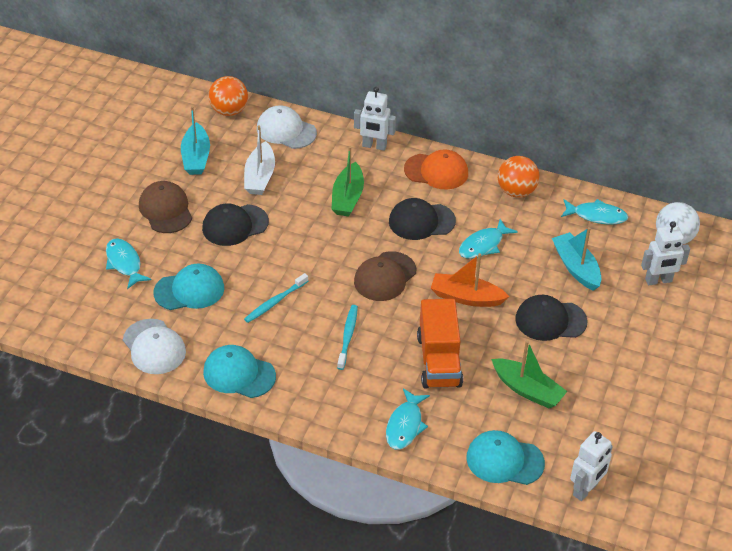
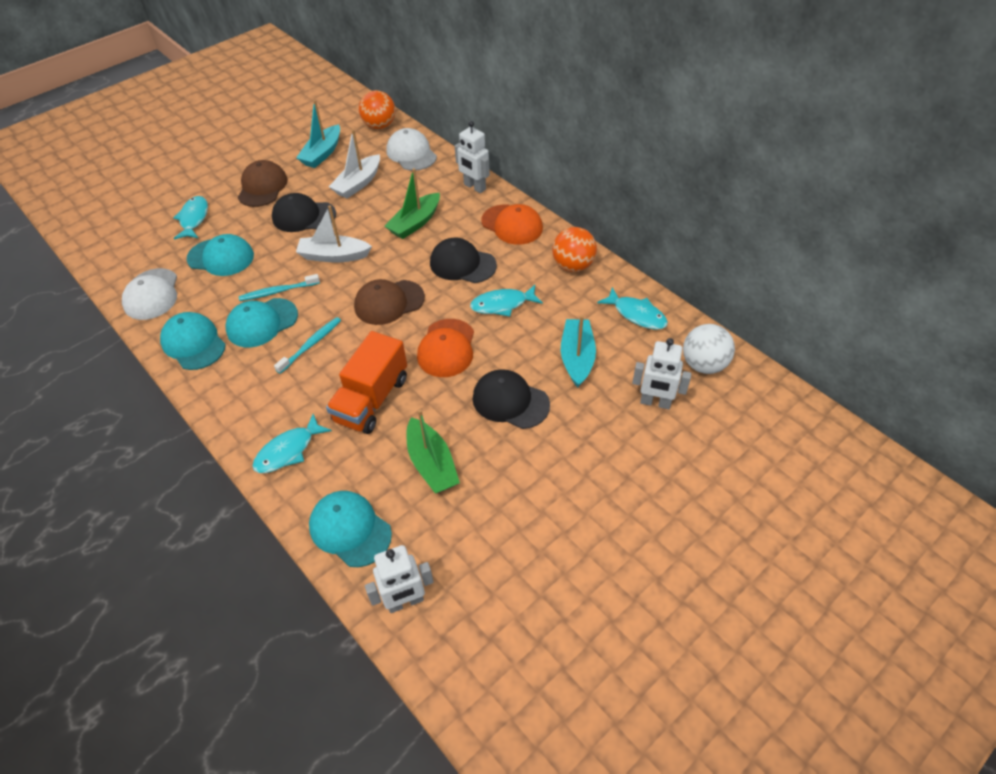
camera: 30 degrees right, 5 degrees up
orange boat [431,253,510,307] -> orange cap [417,319,474,377]
none -> turquoise cap [226,298,298,347]
none -> white boat [296,206,372,263]

